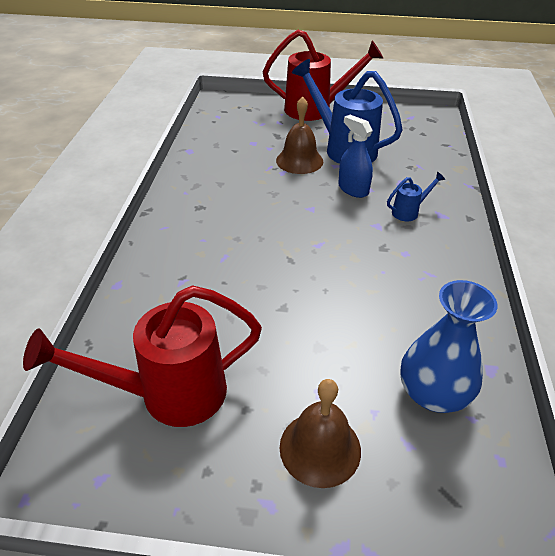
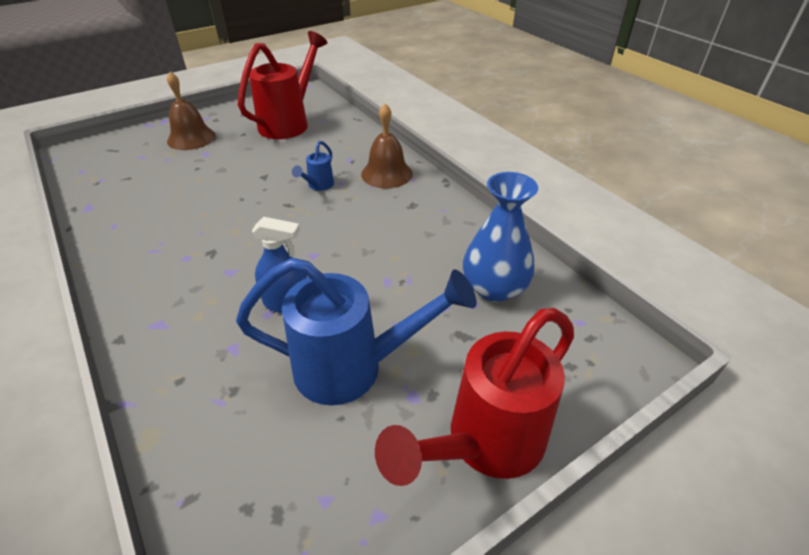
camera: 140 degrees right, 0 degrees up
brown bell [276,96,323,174] -> brown bell moved to [361,104,413,189]
blue watering can [387,172,445,221] -> blue watering can moved to [292,141,334,191]
blue vase [400,280,498,413] -> blue vase moved to [463,172,538,302]

